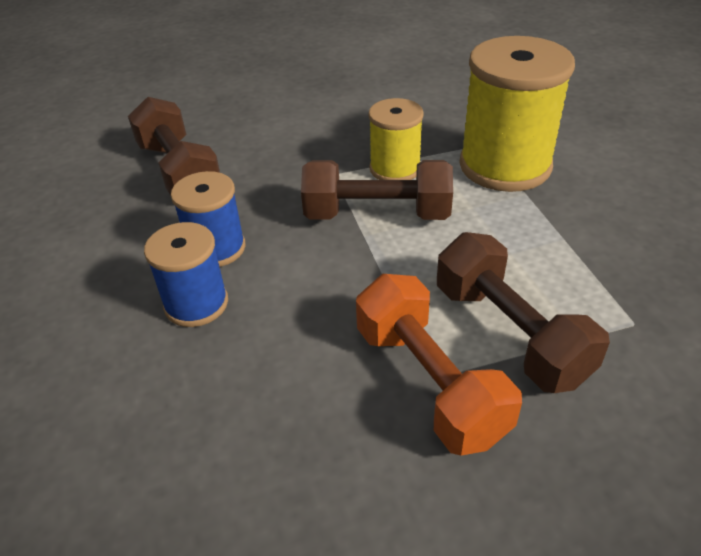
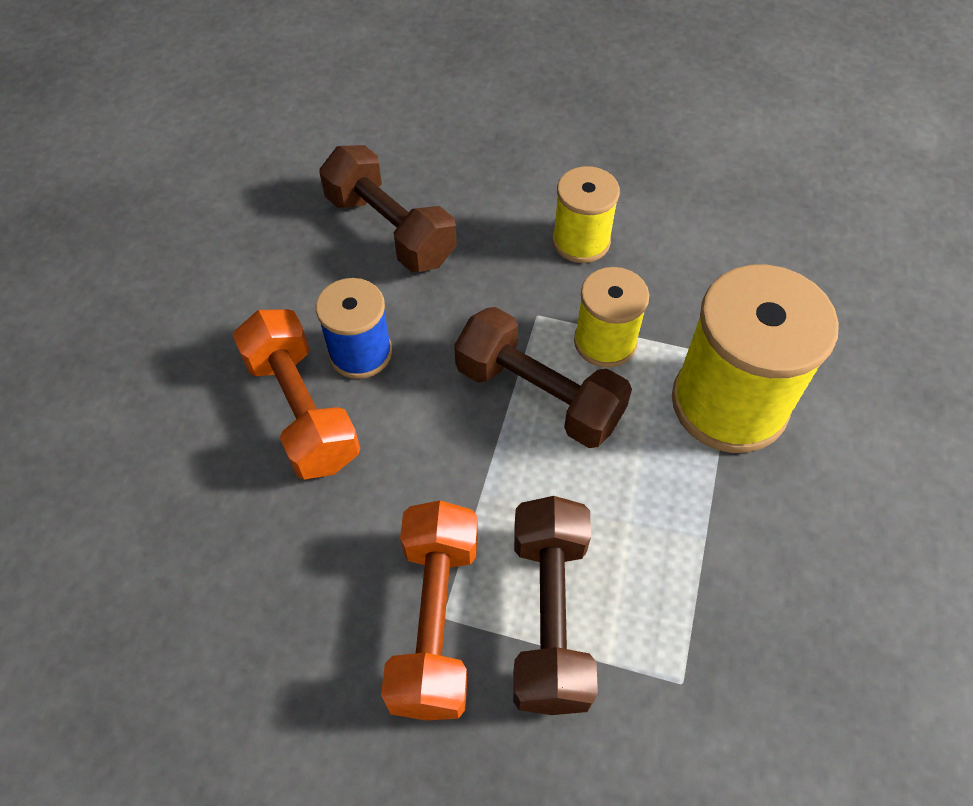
camera: 30 degrees right, 15 degrees up
brown dumbbell [128,97,220,196] -> brown dumbbell turned 45 degrees counterclockwise [319,145,457,272]
blue spool [144,222,228,327] -> orange dumbbell [232,309,360,480]
none -> yellow spool [552,166,620,263]

